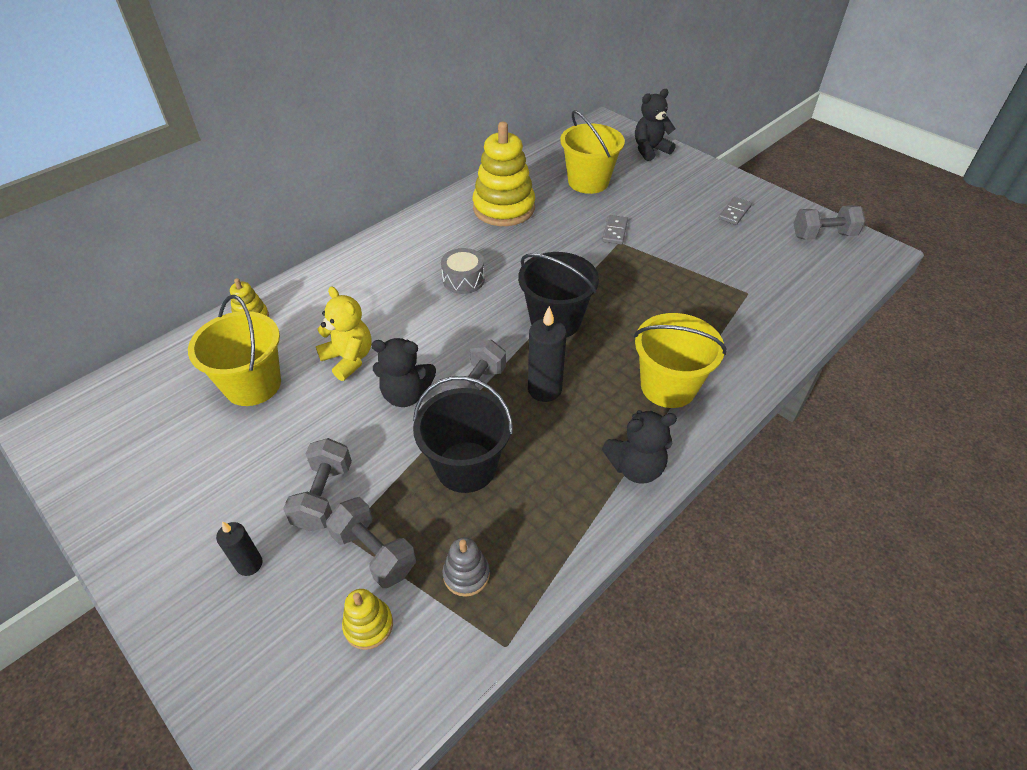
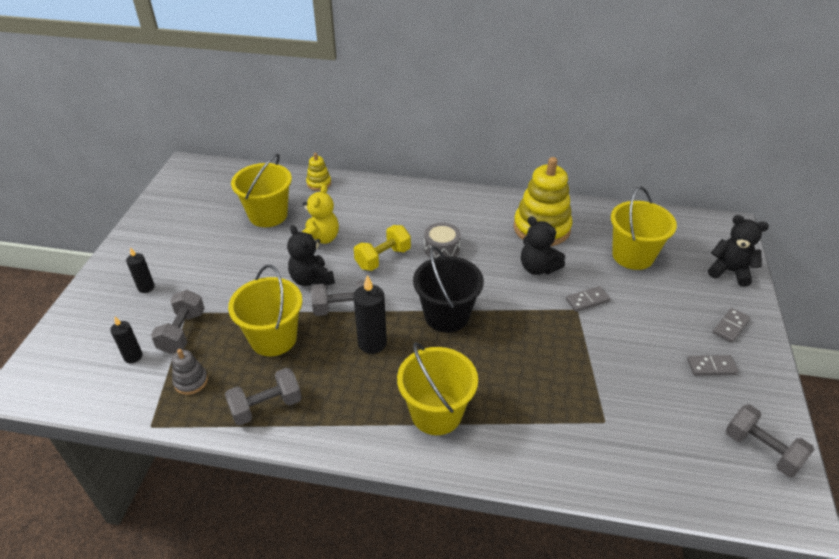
camera: 55 degrees right, 5 degrees down
grey dumbbell [283,438,352,531] -> grey dumbbell moved to [225,368,302,426]
yellow stacking toy [342,589,393,650] -> black candle [110,317,143,363]
black bucket [413,376,513,493] -> yellow bucket [228,265,302,356]
black teddy bear [602,410,677,484] -> black teddy bear moved to [521,216,565,275]
none -> yellow dumbbell [354,225,411,271]
none -> grey domino [713,308,750,343]

